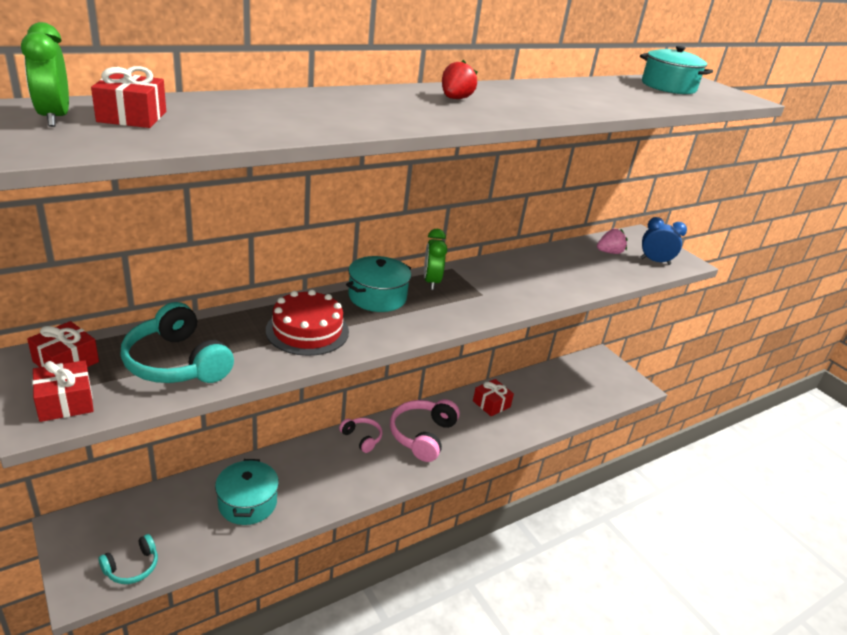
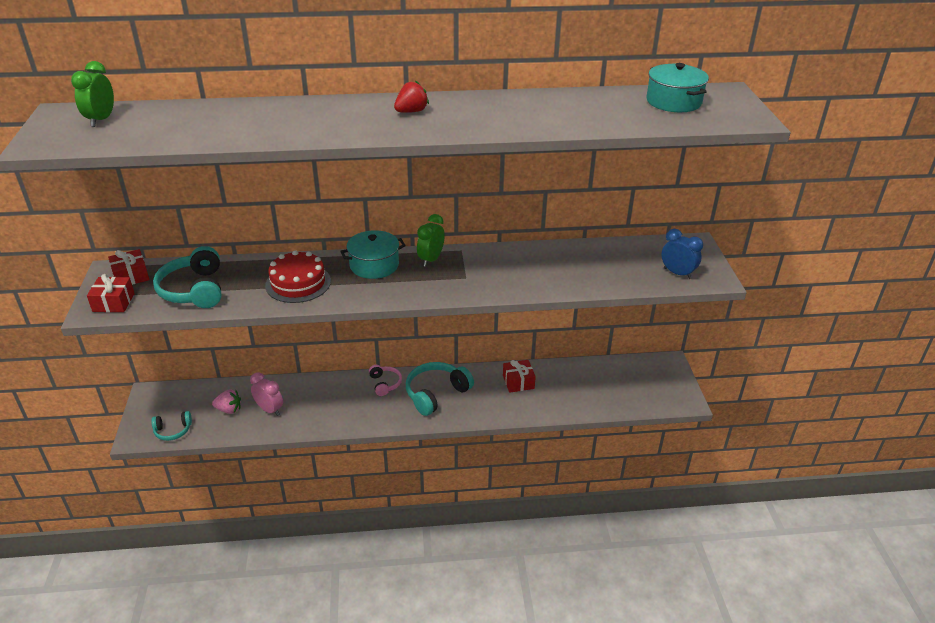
camera: 30 degrees right, 5 degrees up
red gift [91,66,166,128] -> none
turquoise pot [215,459,279,525] -> pink clock [250,372,283,416]
pink headphones [390,399,460,462] -> turquoise headphones [406,362,474,416]
pink strawberry [597,229,628,254] -> pink strawberry moved to [212,389,241,414]

